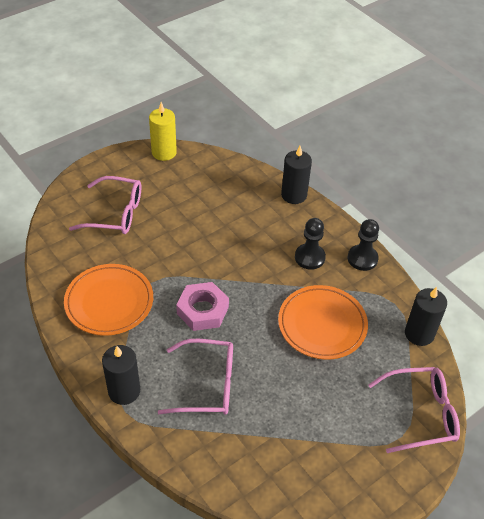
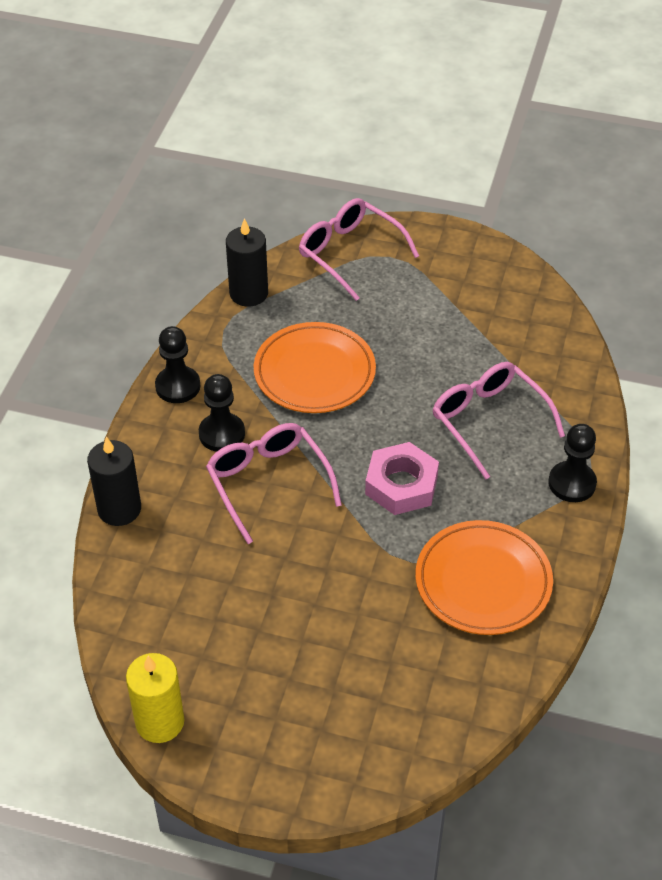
camera: 125 degrees left, 0 degrees up
pink glasses [69,176,141,234] -> pink glasses moved to [206,423,342,544]
black candle [102,345,140,405] -> black pawn [548,424,597,502]

